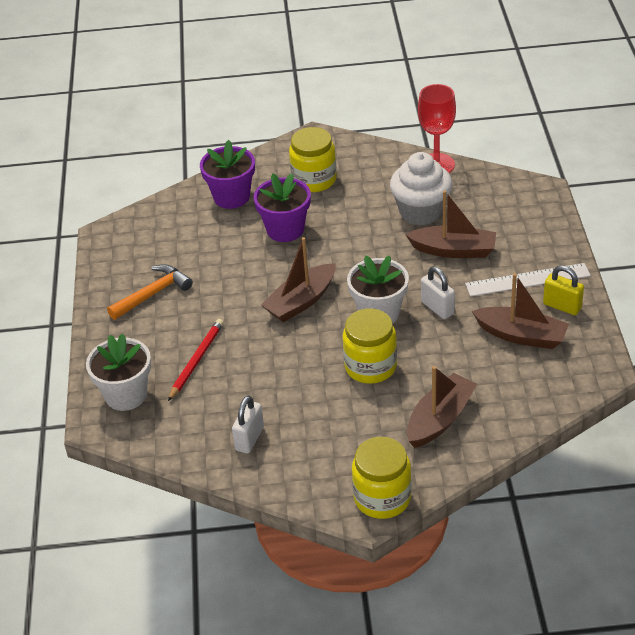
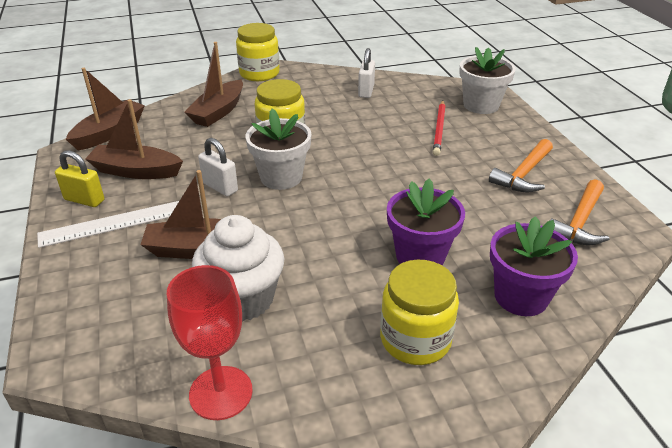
camera: 165 degrees right, 5 degrees down
brown boat [261,237,336,322] -> brown boat moved to [66,68,145,150]
none -> orange hammer [550,179,609,245]

